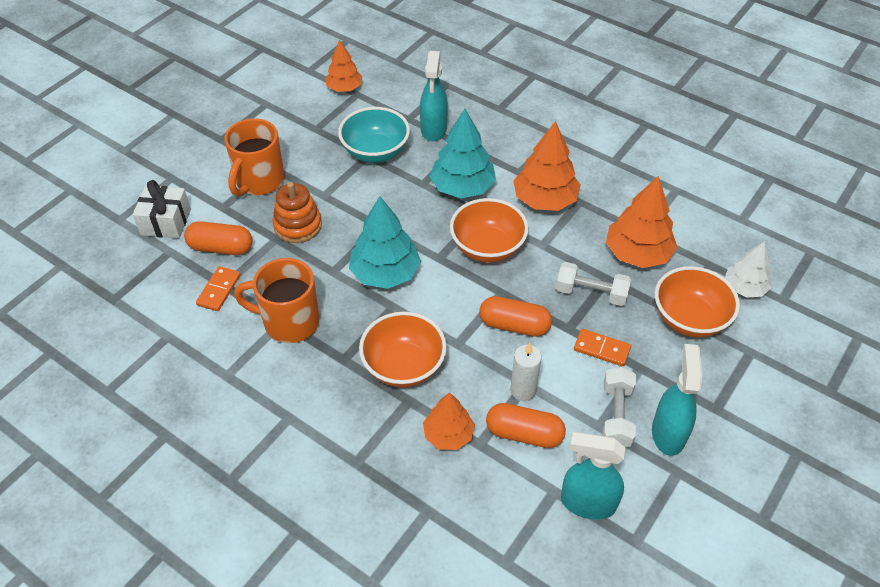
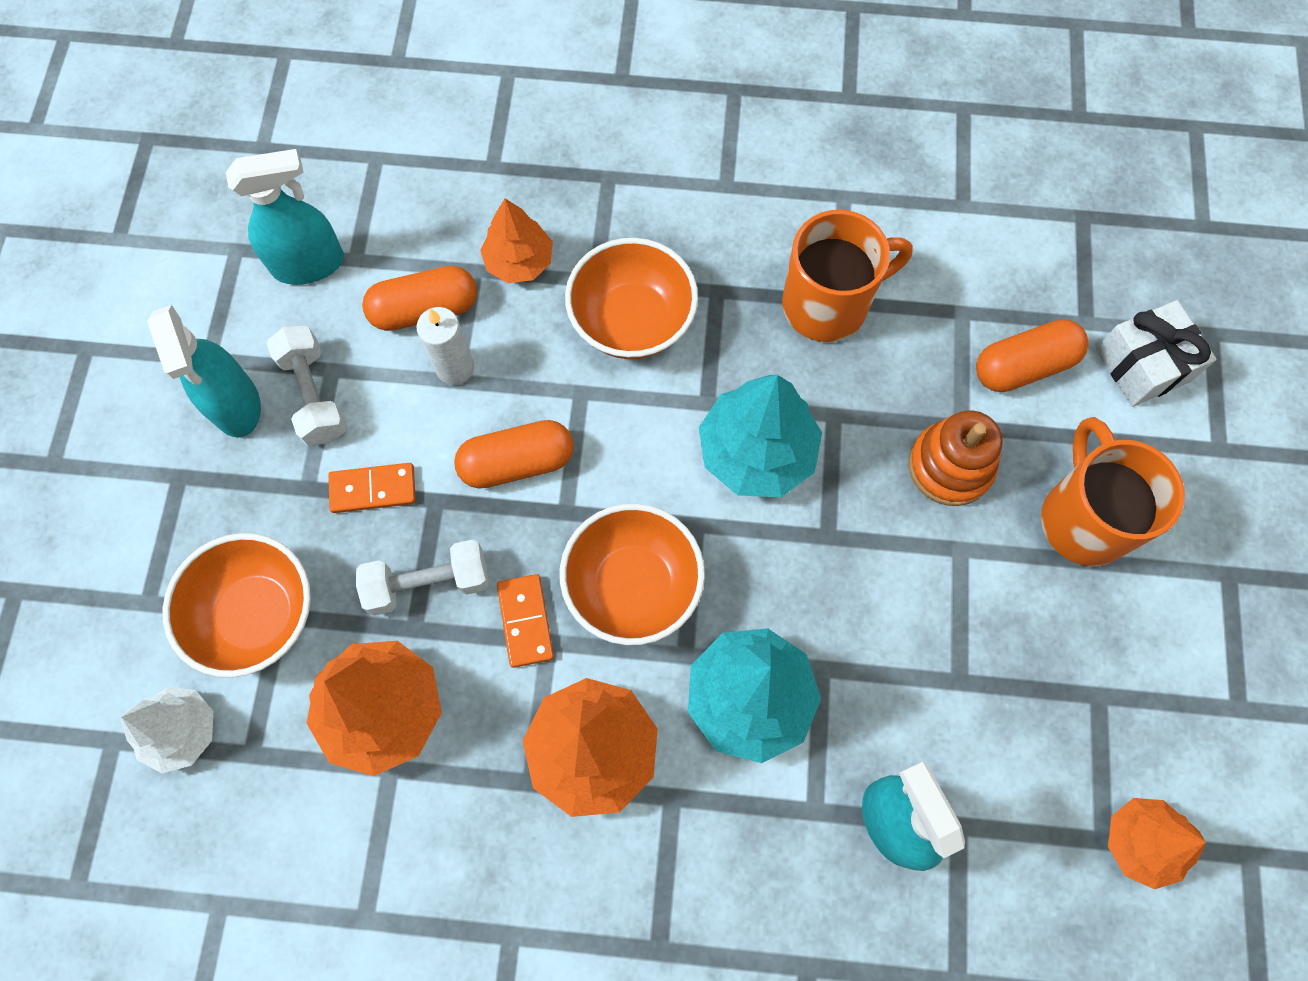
camera: 150 degrees right, 20 degrees up
orange domino [196,266,241,311] -> orange domino moved to [497,574,554,668]
turquoise bowl [338,107,410,163] -> none

